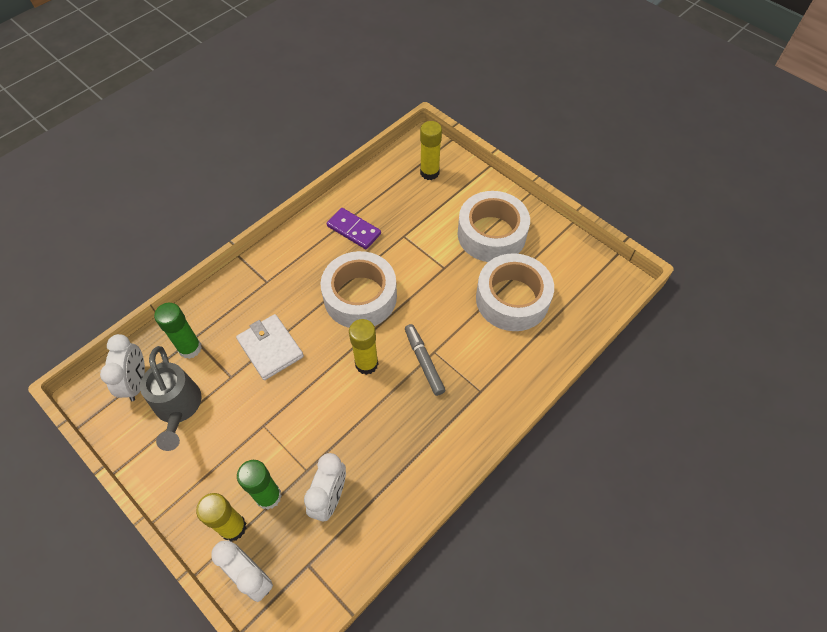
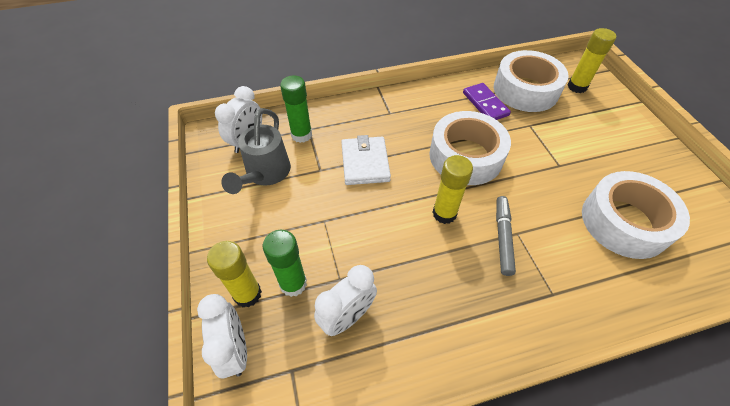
camera: 30 degrees right, 5 degrees down
white tape [458,191,530,262] -> white tape moved to [494,50,569,112]

